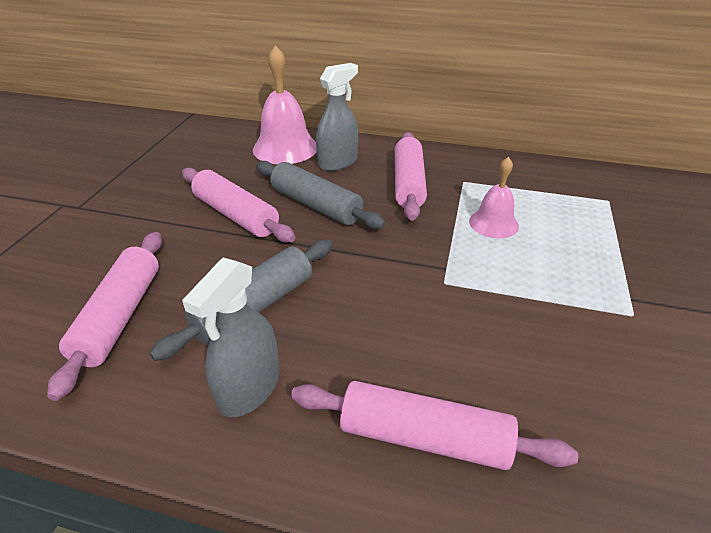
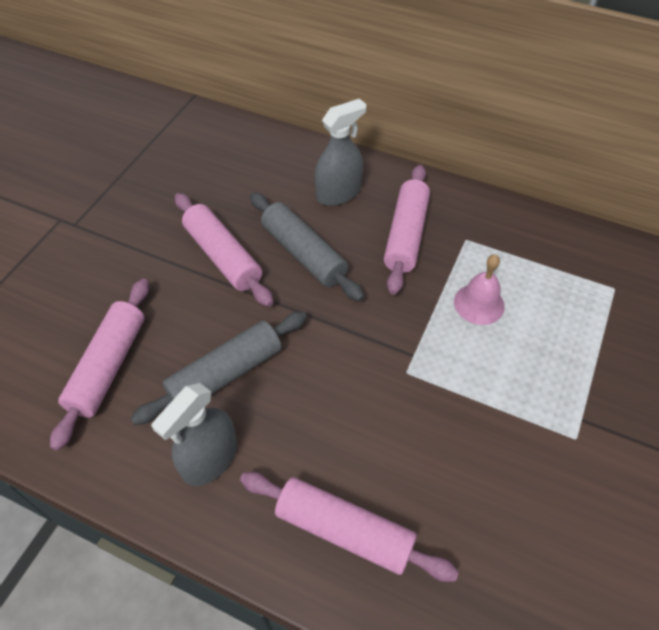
camera: 10 degrees right, 15 degrees up
pink bell [253,45,317,164] -> none

